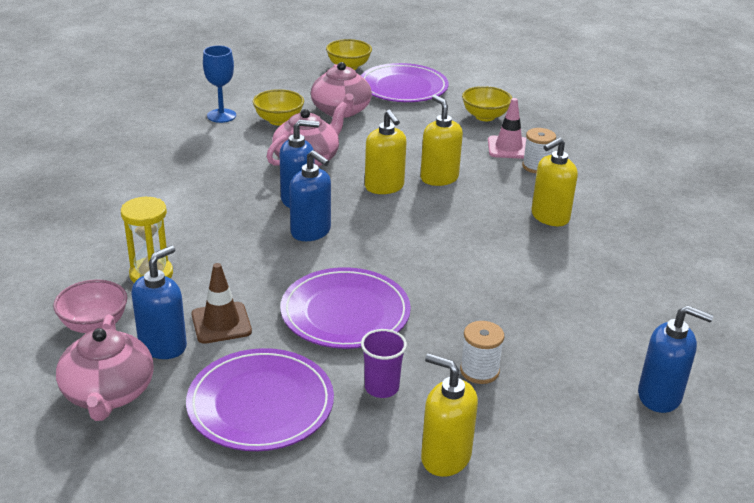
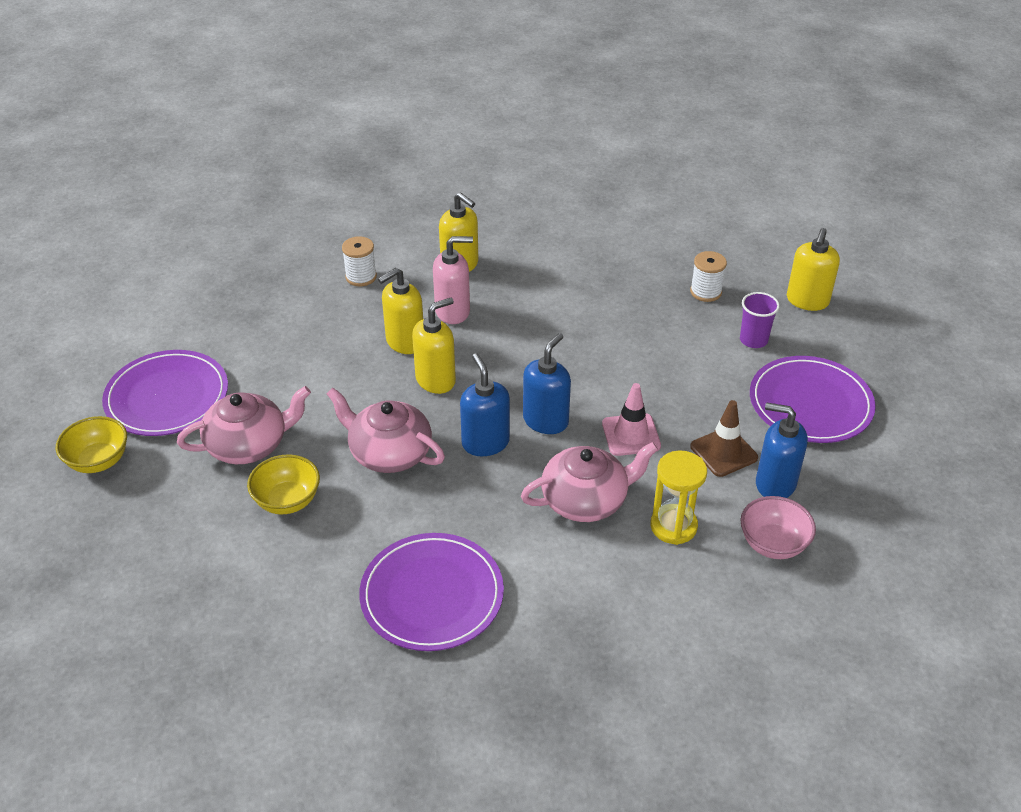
camera: 100 degrees left, 10 degrees up
pink teapot [56,315,154,421] -> pink teapot moved to [521,442,658,522]
blue goblet [203,45,236,123] -> none
purple plate [280,267,411,349] -> purple plate moved to [359,533,504,651]
yellow bowl [462,86,512,121] -> none
pink traffic cone [488,98,527,159] -> pink traffic cone moved to [602,383,661,456]
blue soap dispenser [638,305,714,413] -> none
none -> pink soap dispenser [433,236,473,324]

